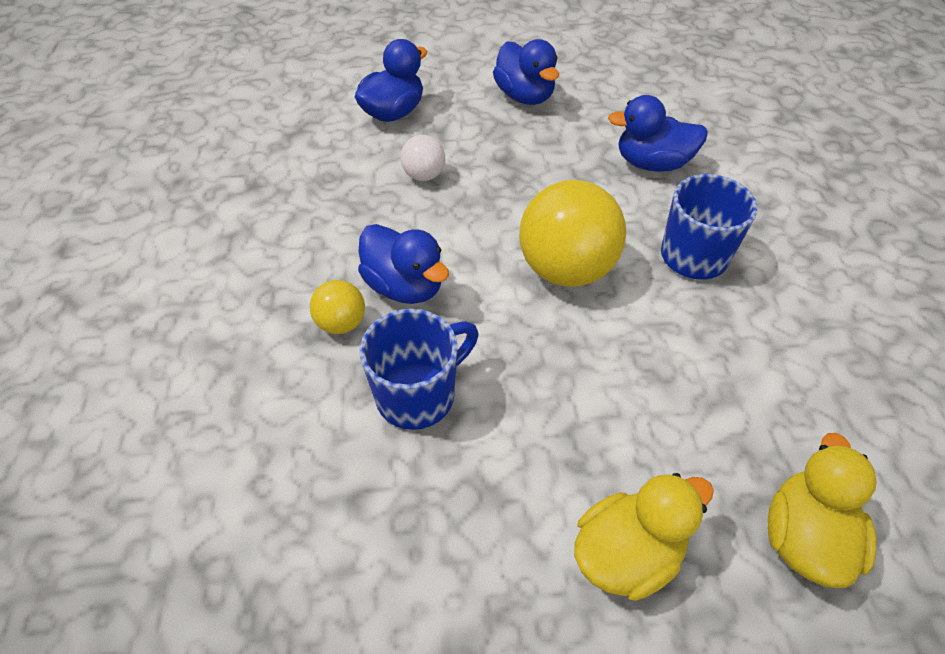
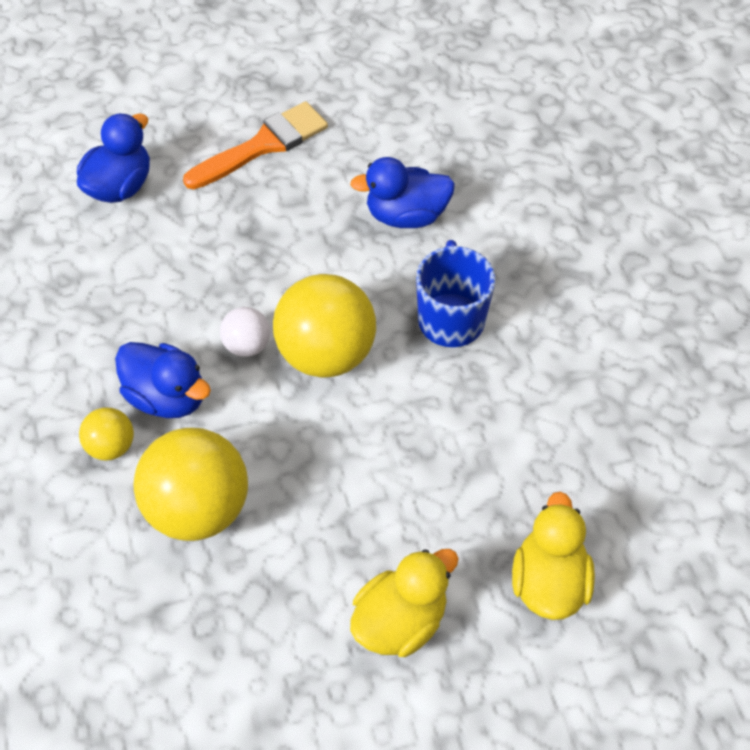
camera: 10 degrees left, 5 degrees up
blue mug [360,309,479,430] -> yellow ball [133,428,248,541]
white ball [400,135,445,181] -> white ball moved to [220,307,270,357]
blue duck [493,39,559,105] -> orange brush [183,101,328,189]

